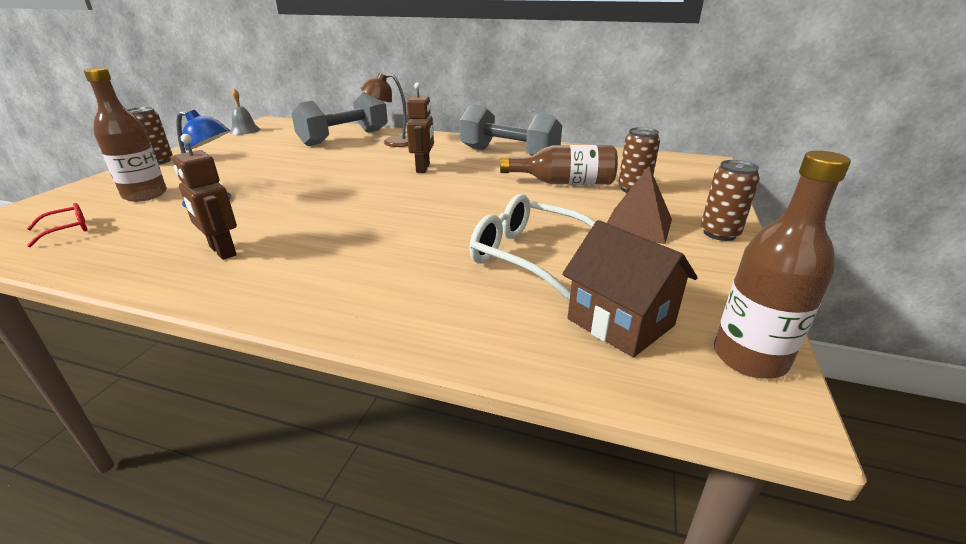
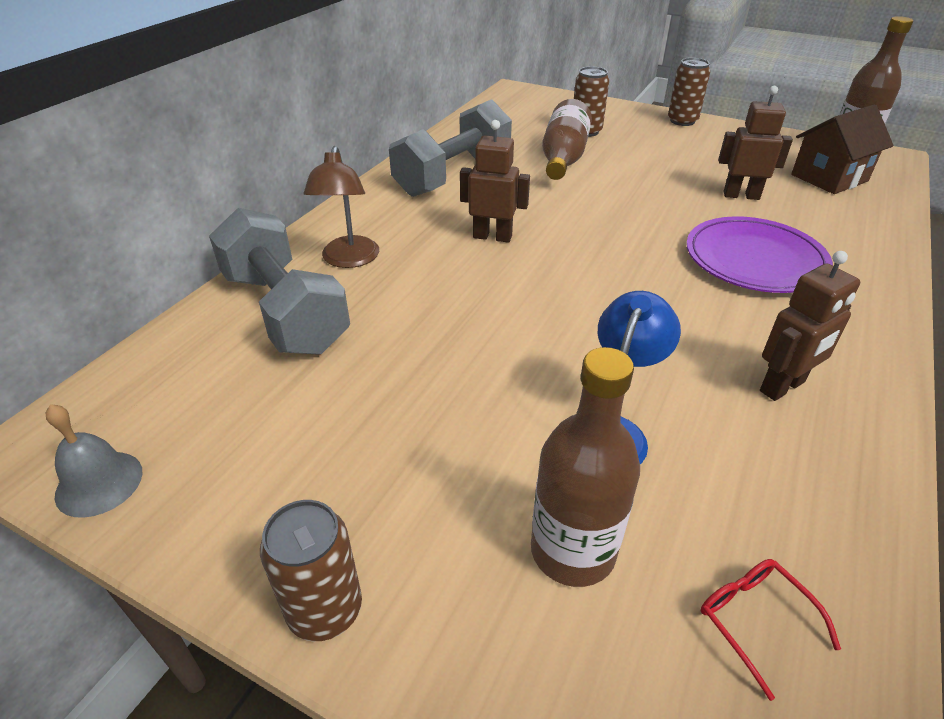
camera: 80 degrees left, 10 degrees up
white glasses [469,194,595,301] -> brown robot [718,86,793,200]
brown pyramid [607,166,672,244] -> none
none -> purple plate [686,216,833,293]

